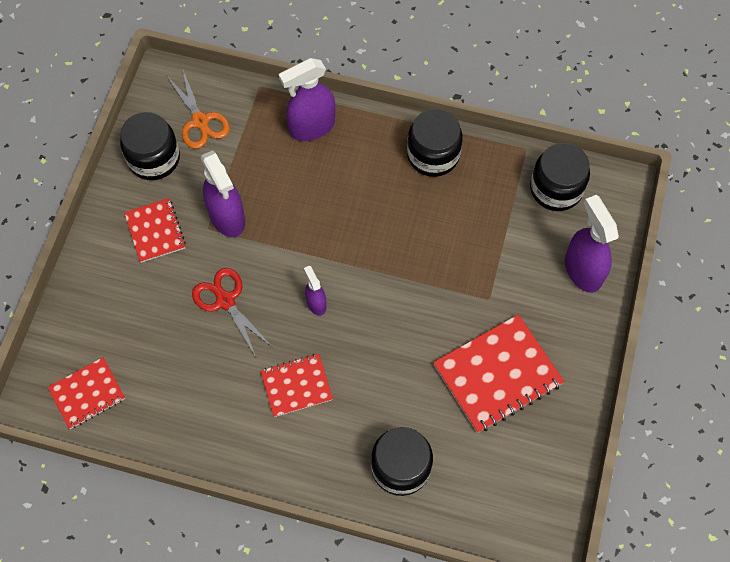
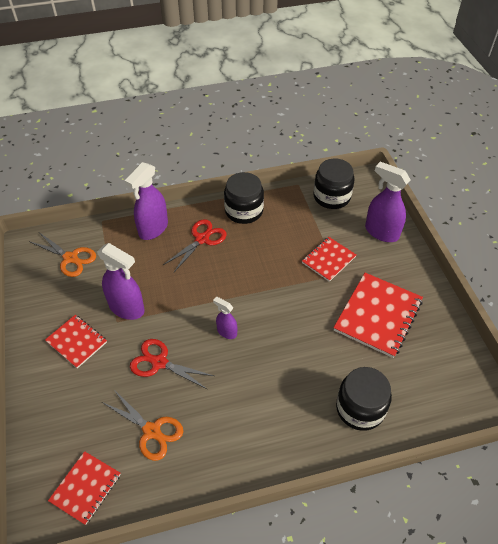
camera: 30 degrees left, 15 degrees down
black jar [120,112,180,180] -> none
red notebook [261,354,333,417] -> red notebook moved to [302,237,356,282]
none -> orange scissors [102,390,184,461]
none -> red scissors [163,219,227,272]

